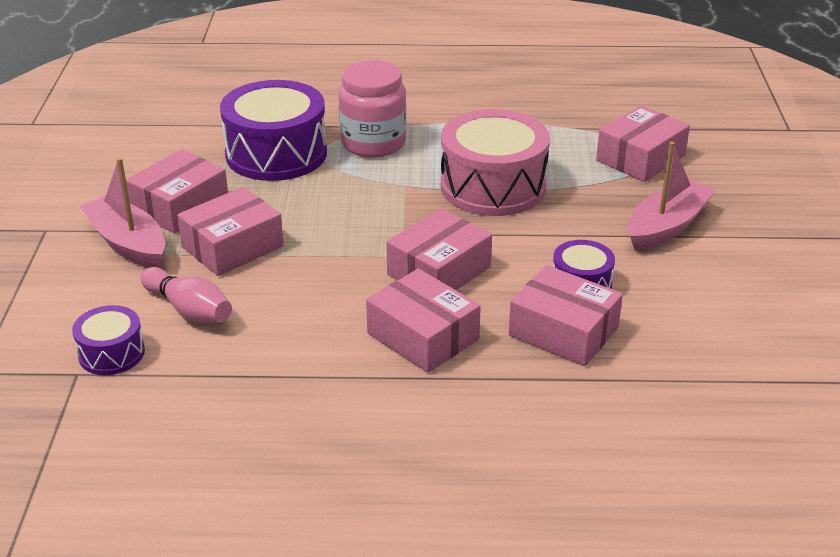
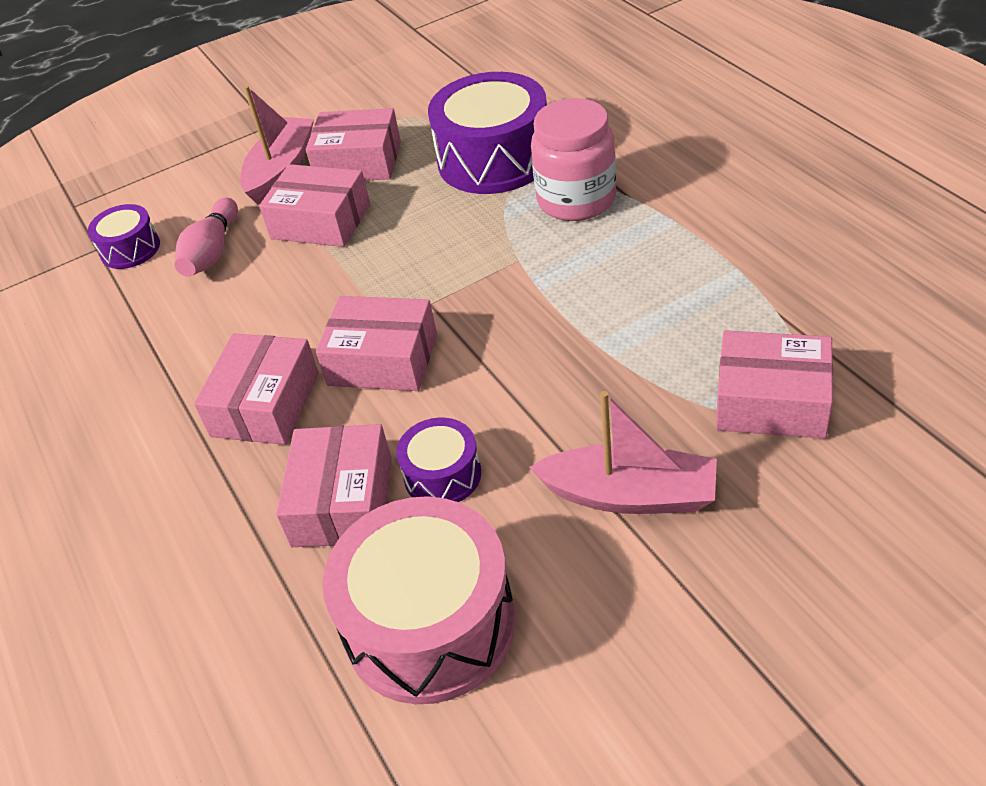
camera: 65 degrees right, 10 degrees up
pink drum [441,109,550,216] -> pink drum moved to [322,496,515,704]

